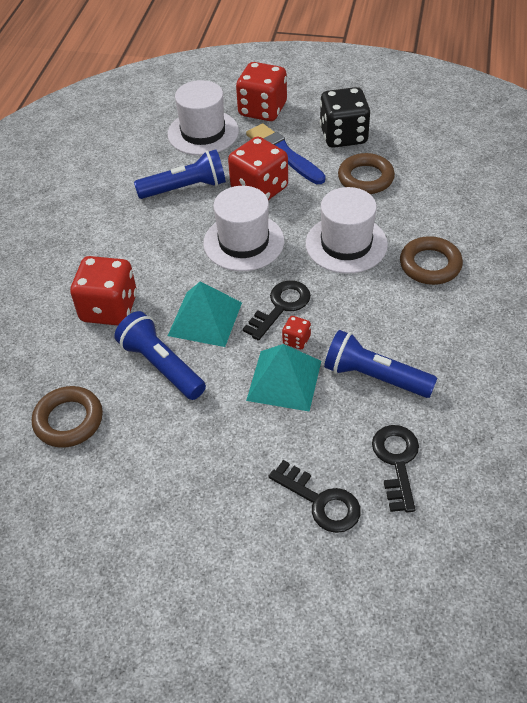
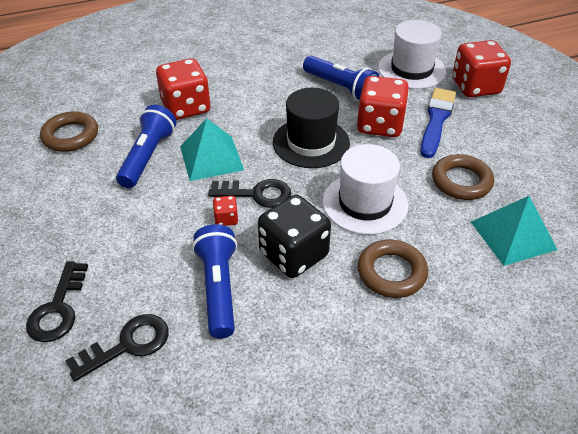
camera: 55 degrees right, 5 degrees down
white hat [203,186,284,271] -> black hat [273,88,350,168]
turquoise pyramid [246,344,321,411] -> turquoise pyramid moved to [471,196,557,266]
black dice [320,87,370,148] -> black dice moved to [258,195,331,278]

